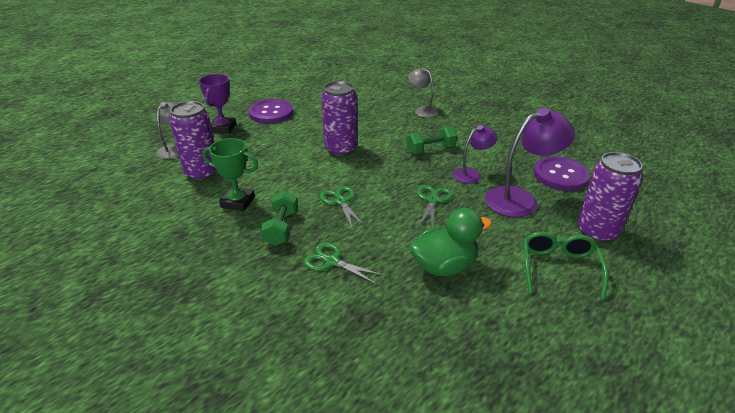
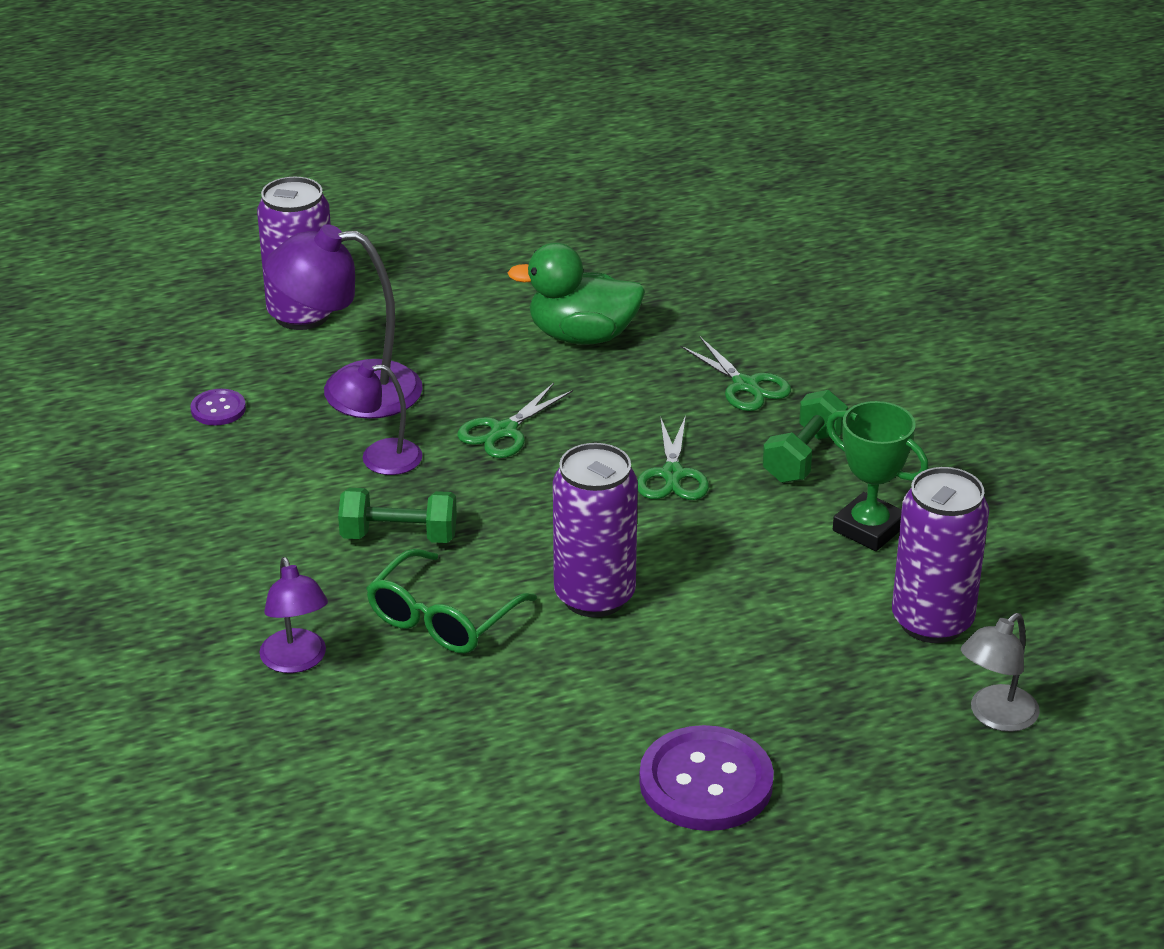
camera: 155 degrees left, 0 degrees up
purple trophy [199,74,237,134] -> none
grey lamp [408,67,438,118] -> purple lamp [259,557,328,673]
green glasses [523,232,608,300] -> green glasses moved to [366,549,537,654]
purple button [534,156,590,191] -> purple button [191,389,246,425], size x0.49

